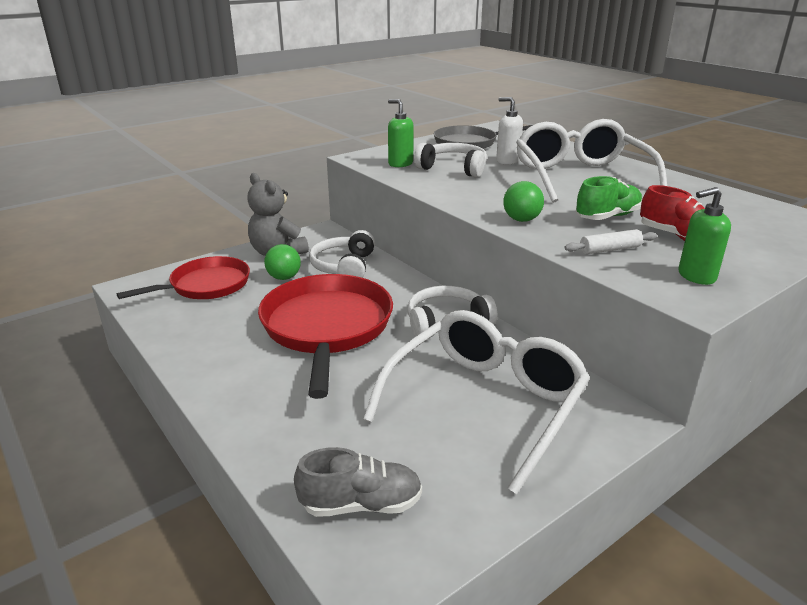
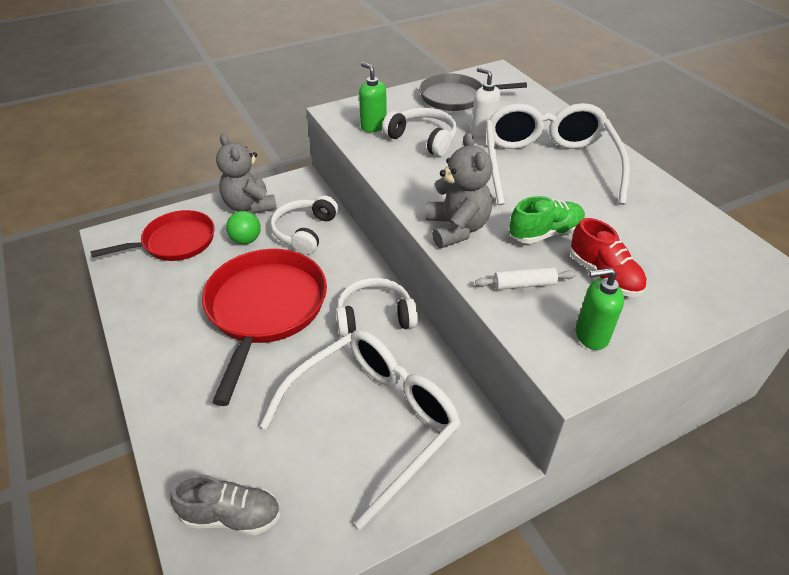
camera: 10 degrees right, 15 degrees up
green ball [503,181,544,222] -> grey teddy bear [425,132,493,248]

